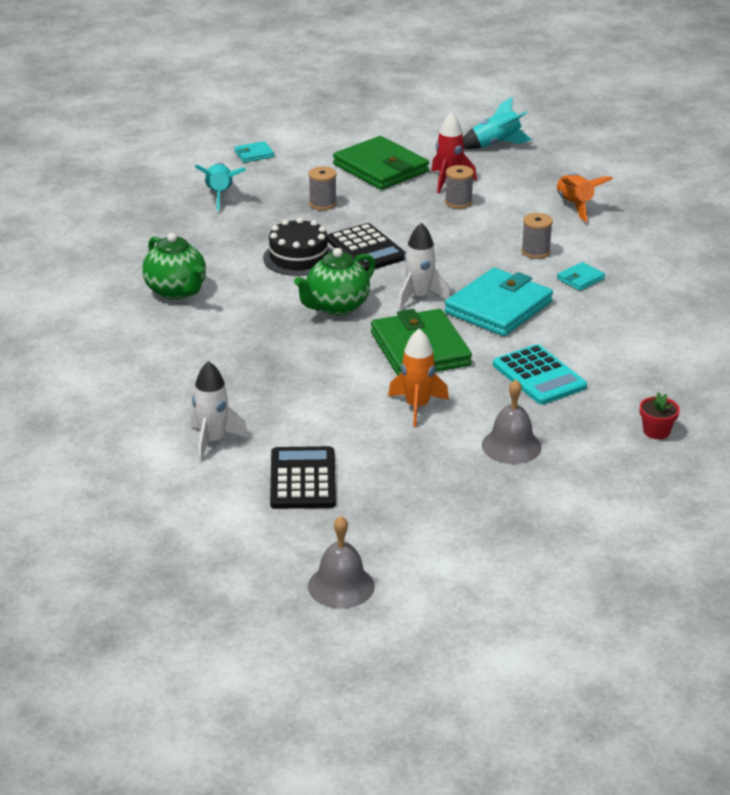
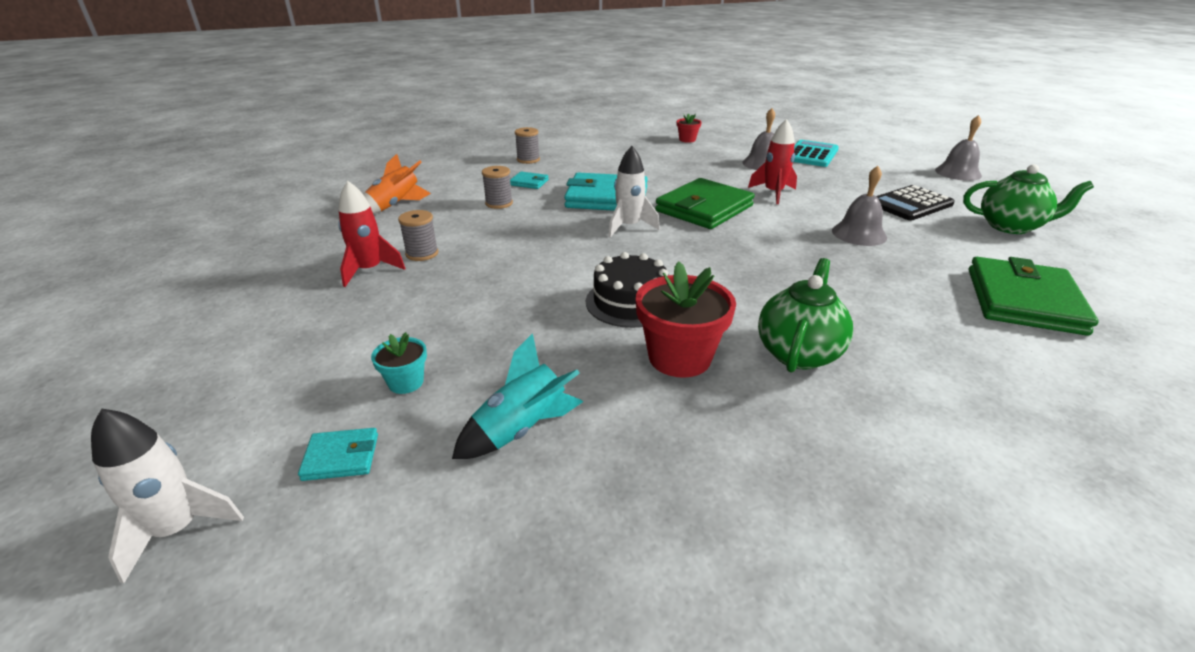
camera: 120 degrees left, 0 degrees up
white rocket [190,361,249,462] -> white rocket moved to [91,408,244,584]
turquoise wallet [234,141,274,163] -> turquoise wallet turned 45 degrees counterclockwise [298,428,378,481]
green teapot [294,248,375,316] -> green teapot moved to [963,164,1094,234]
grey spool [309,166,337,210] -> grey spool moved to [515,127,540,164]
black calculator [328,223,405,272] -> none
green wallet [333,136,429,190] -> green wallet moved to [969,257,1099,336]
orange rocket [388,328,449,427] -> red rocket [748,119,797,204]
turquoise rocket [463,97,532,149] -> none
turquoise calculator [493,344,587,405] -> turquoise calculator moved to [793,140,839,167]
none -> turquoise flower pot [371,332,427,394]
none -> red flower pot [636,261,736,378]
none -> grey bell [832,166,887,246]

